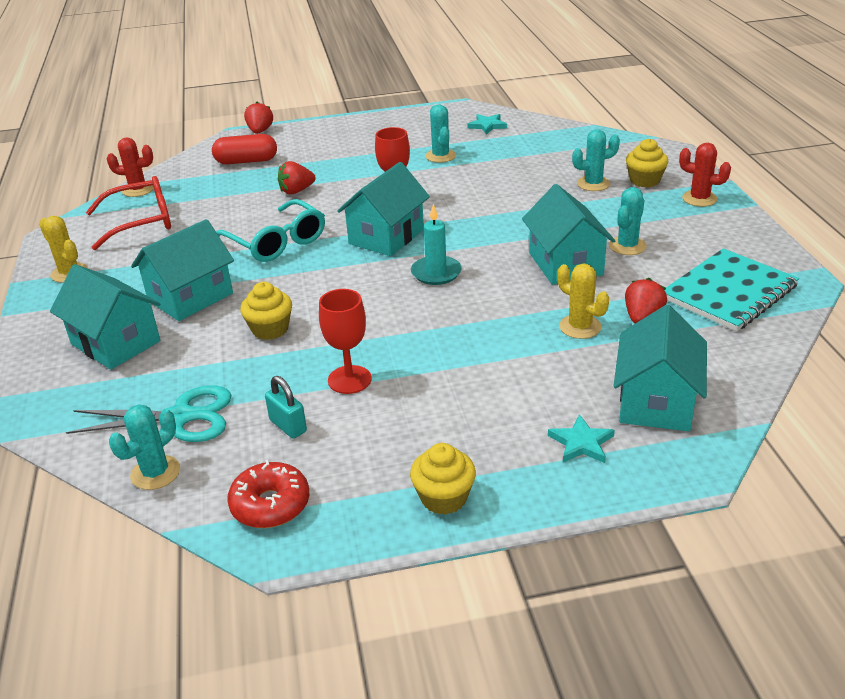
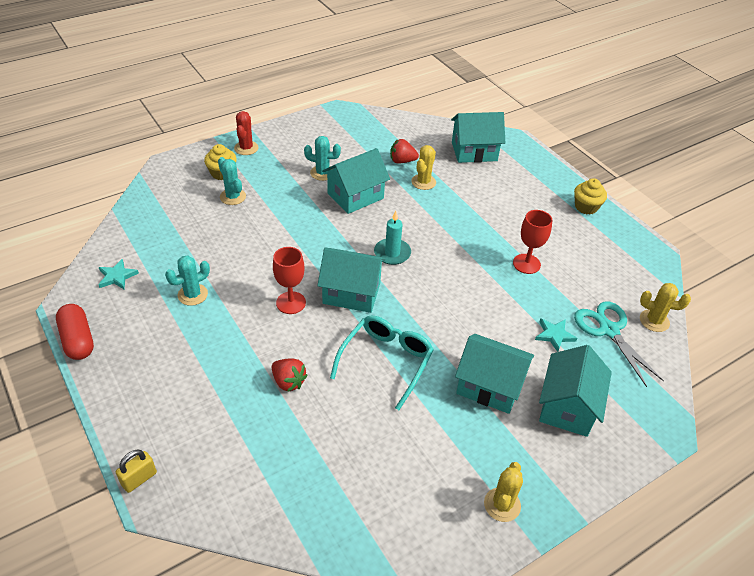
camera: 115 degrees left, 10 degrees up
red glasses [86,176,171,250] -> none
red cactus [107,138,154,197] -> none
turquoise cactus [109,404,180,490] -> yellow cactus [640,283,691,332]
red capsule [212,134,277,164] -> red capsule moved to [56,304,94,360]
red donut [227,460,309,528] -> none
yellow cupcake [240,282,292,340] -> none
red strawberry [244,102,273,134] -> yellow padlock [116,450,157,493]
turquoise padlock [265,376,307,439] -> none
turquoise star [548,414,615,463] -> turquoise star moved to [535,318,578,352]
turquoise notebook [664,248,799,331] -> none

